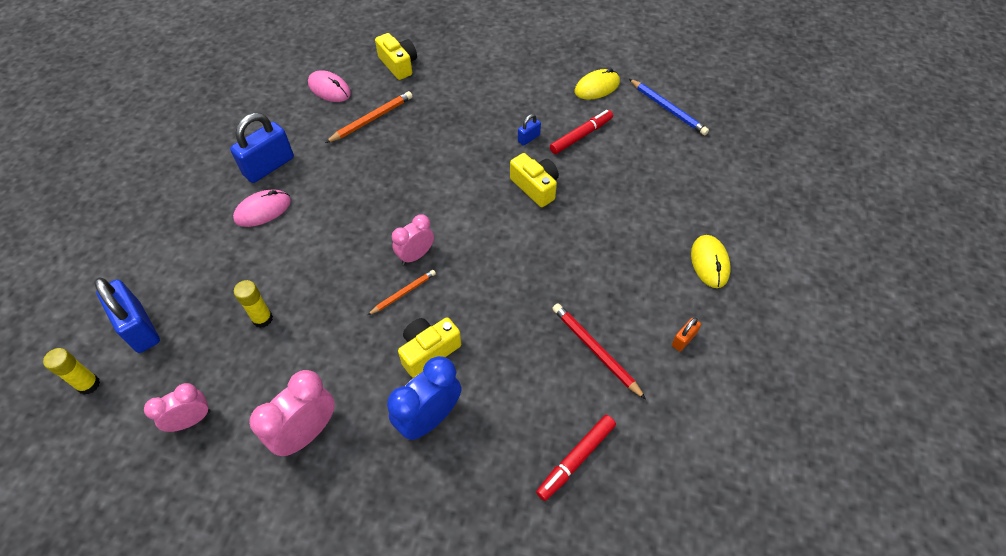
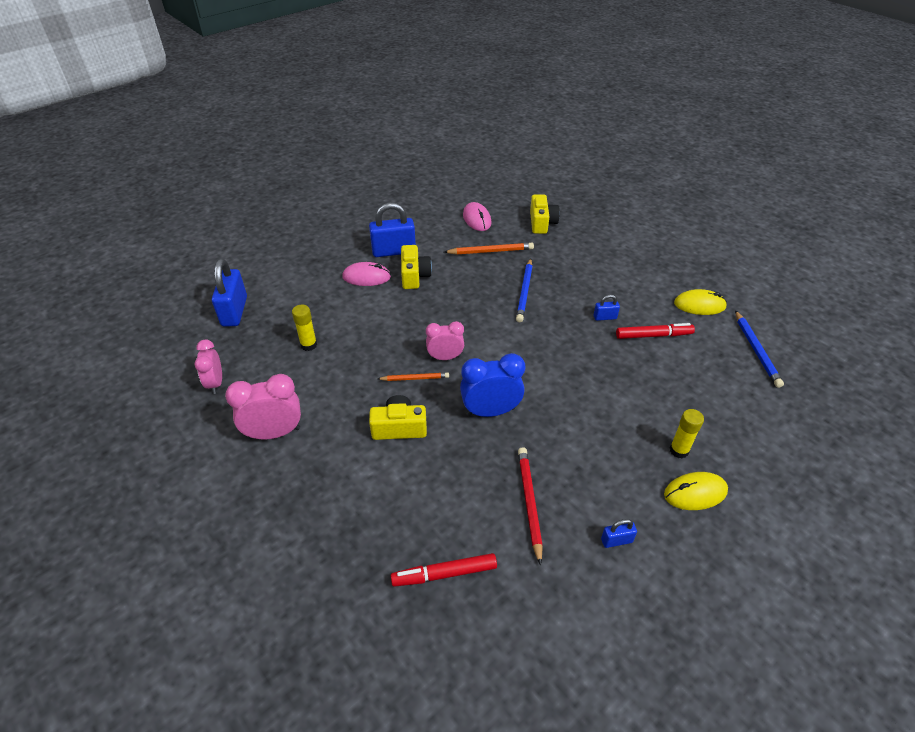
camera: 35 degrees right, 10 degrees down
yellow glue stick [43,348,100,395] -> yellow glue stick moved to [670,409,704,458]
pink clock [144,383,211,432] -> pink clock turned 105 degrees counterclockwise [194,340,222,394]
blue clock [387,356,462,440] -> blue clock moved to [460,353,525,417]
yellow camera [510,153,559,207] -> yellow camera moved to [401,245,432,289]
orange padlock [672,318,701,351] -> blue padlock [601,519,637,548]
yellow mouse [691,235,730,288] -> yellow mouse turned 45 degrees clockwise [664,472,728,510]
none -> blue pencil [516,258,533,322]

